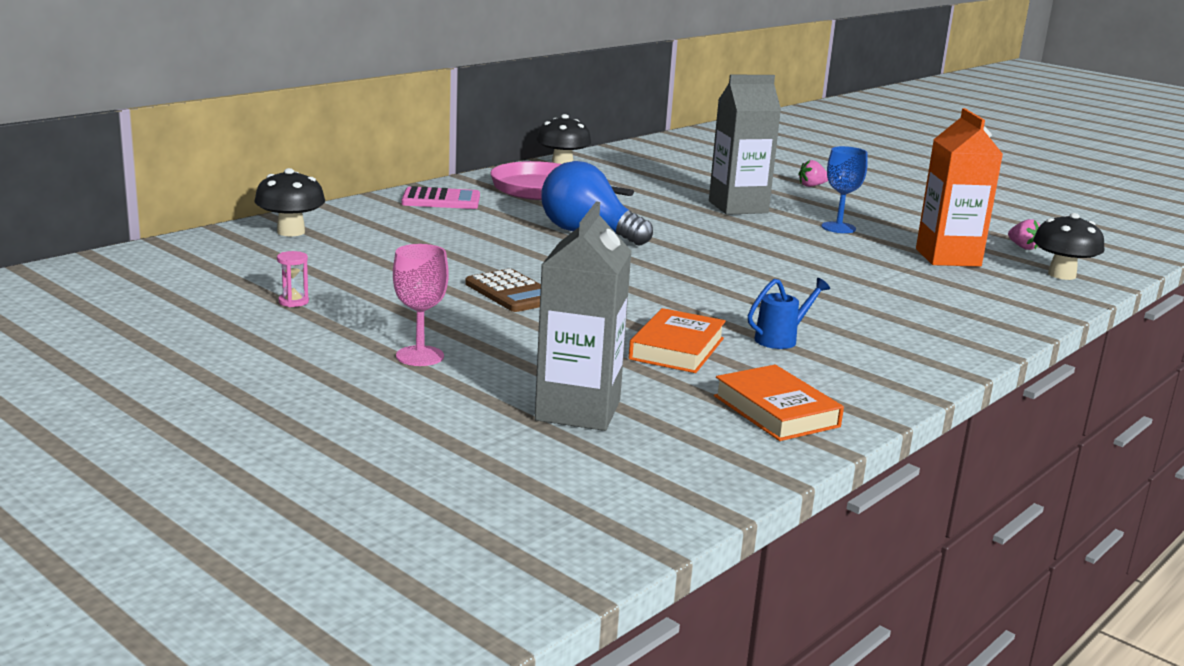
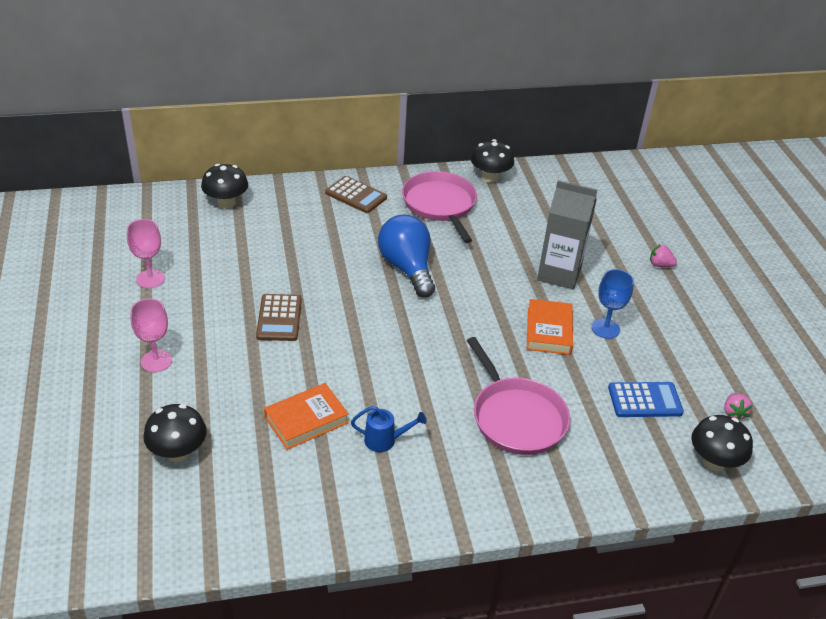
camera: 35 degrees right, 20 degrees up
pink hourglass [277,251,309,307] -> pink goblet [127,219,165,288]
pink calculator [402,186,480,209] -> brown calculator [325,176,387,213]
grey carton [535,202,632,431] -> black mushroom [143,404,207,462]
orange book [714,365,844,441] -> orange book moved to [527,299,573,355]
orange carton [916,108,1003,267] -> blue calculator [608,382,684,417]
none -> pink pan [467,337,570,455]

